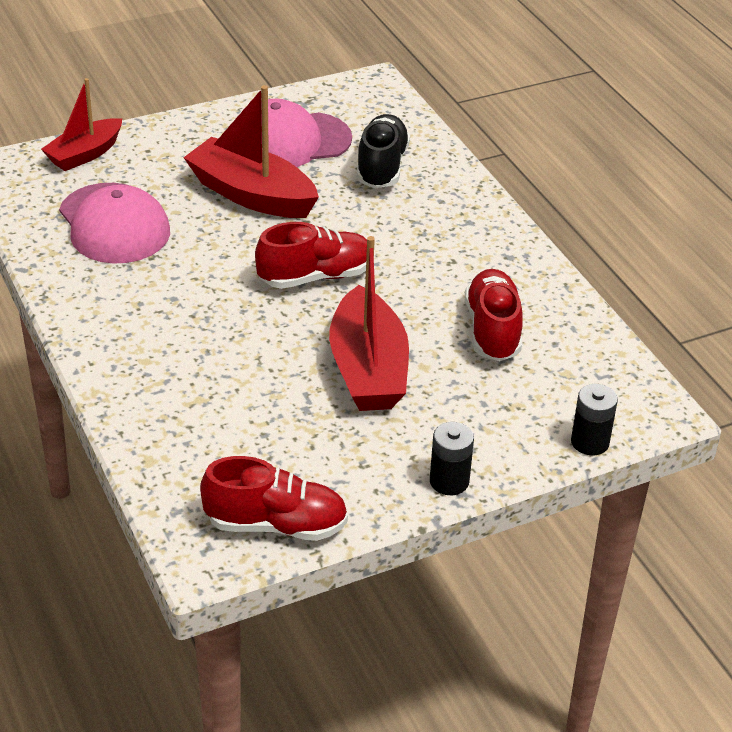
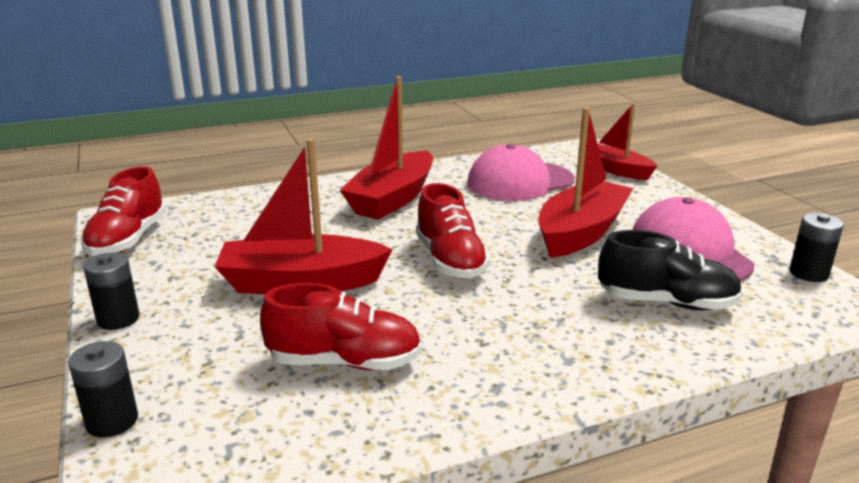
camera: 95 degrees right, 15 degrees down
none -> red boat [340,76,433,220]
none -> black battery [790,213,844,282]

